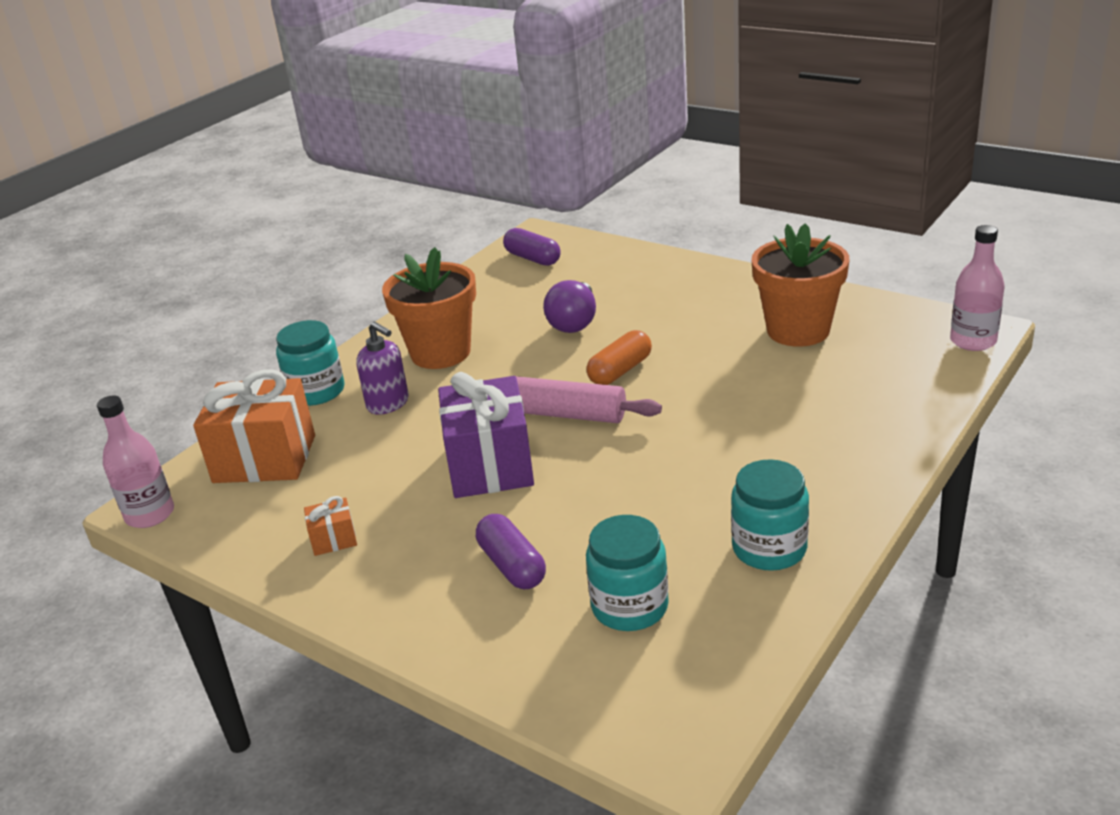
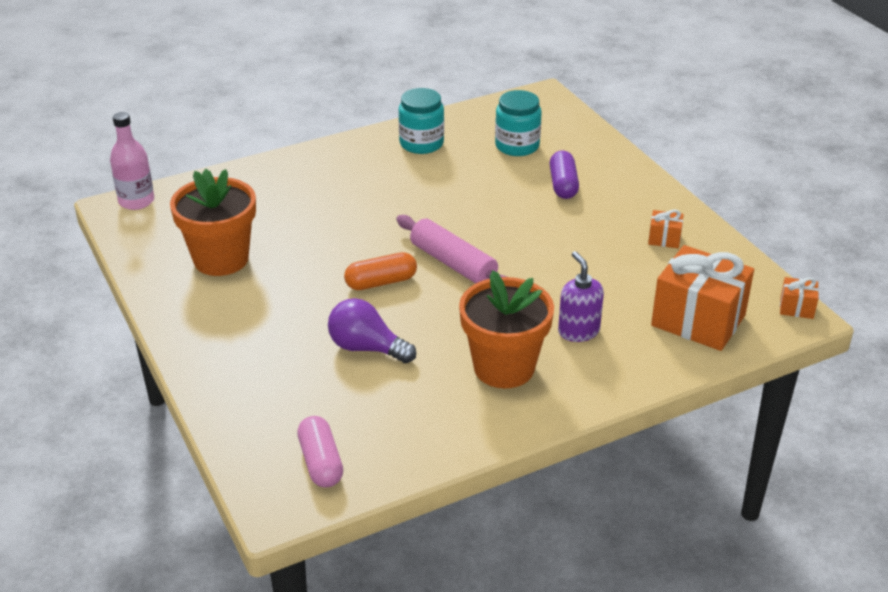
camera: 155 degrees left, 5 degrees up
pink bottle [97,395,174,528] -> orange gift [780,277,819,319]
turquoise jar [276,320,345,406] -> none
purple gift [438,372,534,498] -> none
purple capsule [503,228,560,266] -> pink capsule [297,416,343,487]
purple light bulb [543,280,596,333] -> purple light bulb turned 105 degrees counterclockwise [328,298,416,363]

